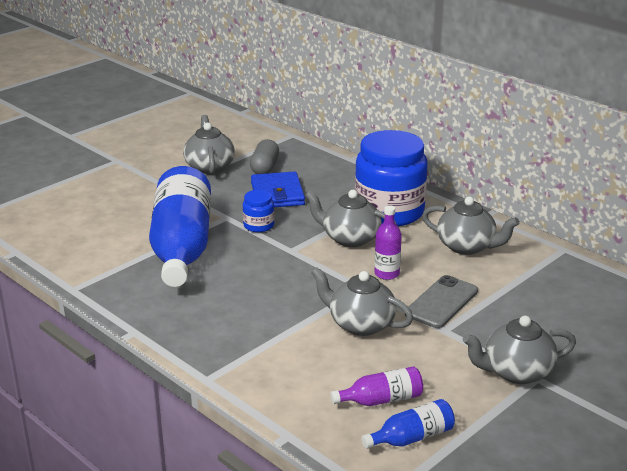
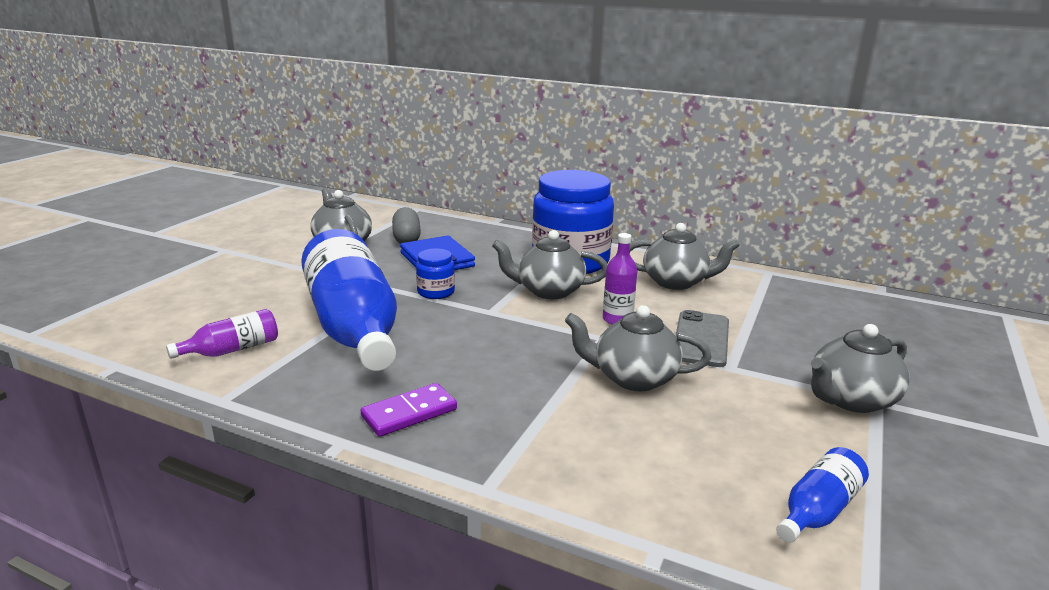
camera: 20 degrees left, 5 degrees down
purple bottle [330,366,423,406] -> purple bottle moved to [166,309,278,359]
none -> purple domino [361,383,457,437]

